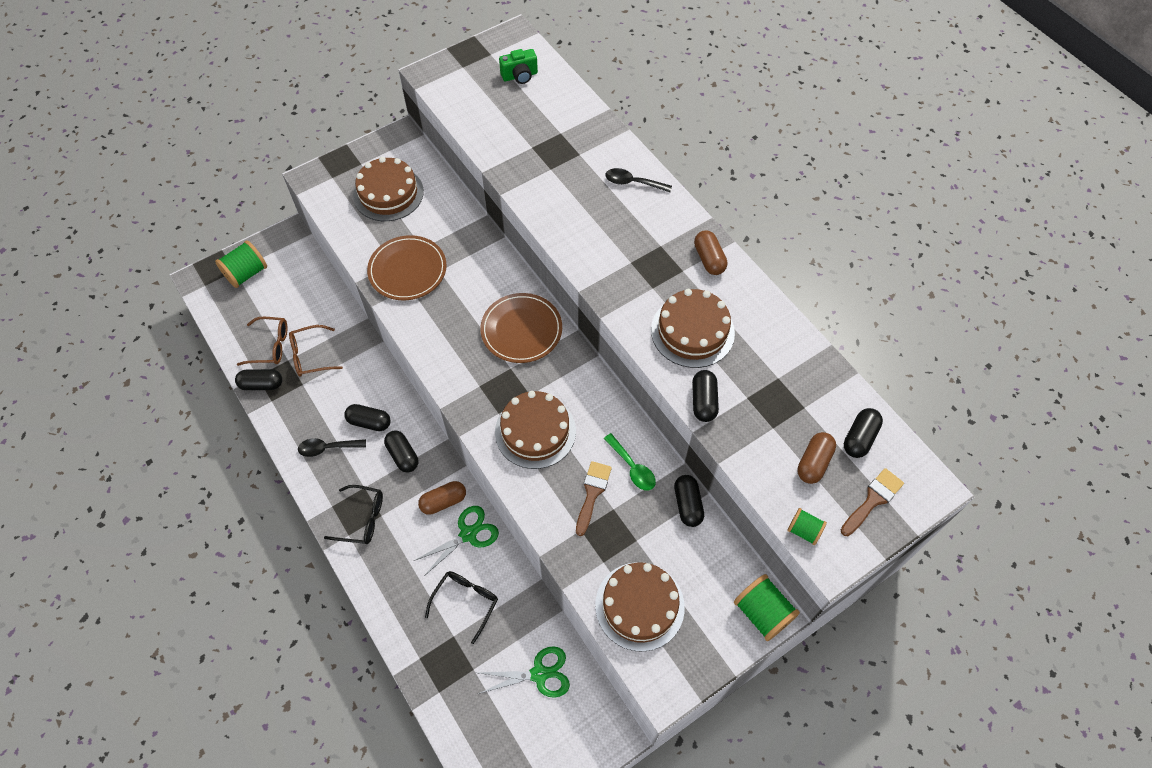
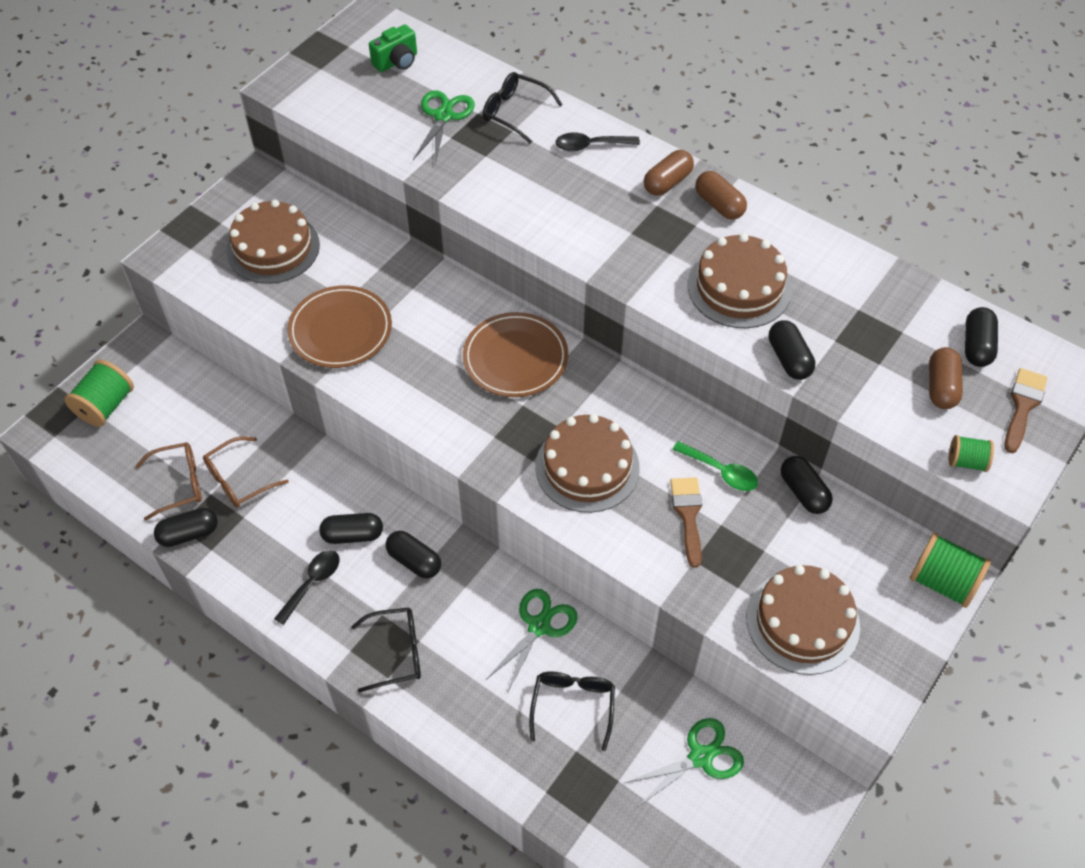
camera: 20 degrees left, 5 degrees down
black spoon [298,438,366,457] -> black spoon turned 150 degrees clockwise [274,550,340,625]
brown capsule [418,481,466,515] -> brown capsule moved to [644,150,694,196]
none -> green scissors [413,90,475,164]
none -> black glasses [483,72,563,144]

